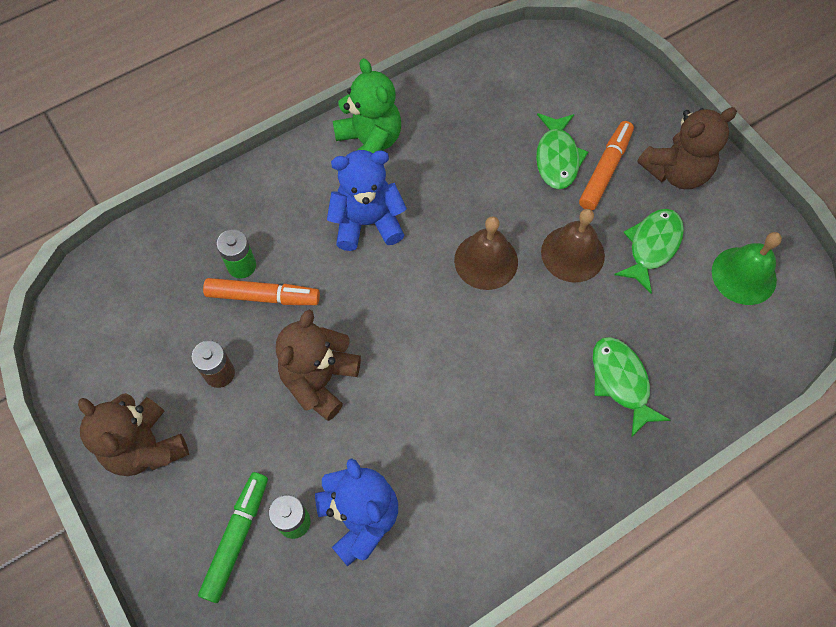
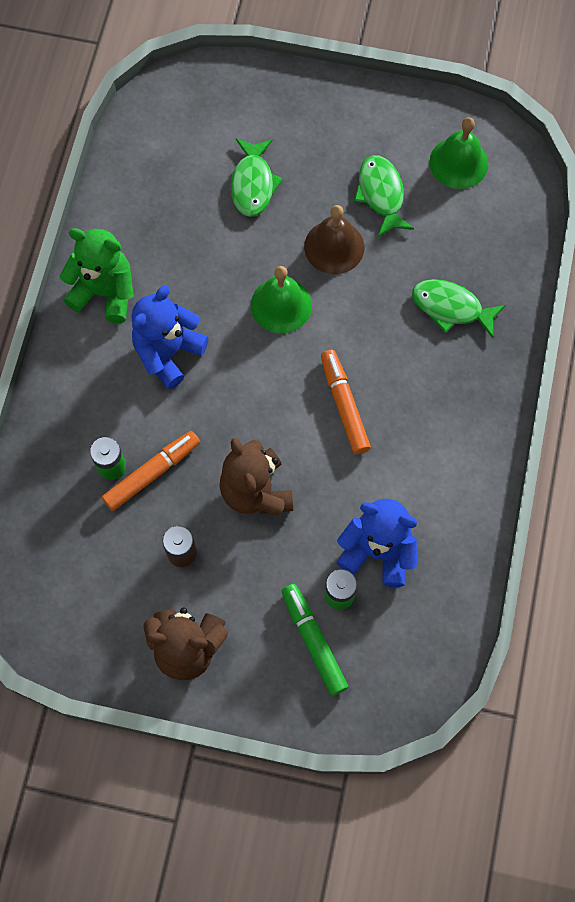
camera: 45 degrees left, 5 degrees up
brown bell [454,216,518,290] -> green bell [251,266,312,333]
green fish [536,113,588,189] -> green fish turned 45 degrees clockwise [231,138,283,217]
orange marker [579,121,634,210] -> orange marker moved to [321,350,371,454]
brown teddy bear [637,107,737,189] -> none

